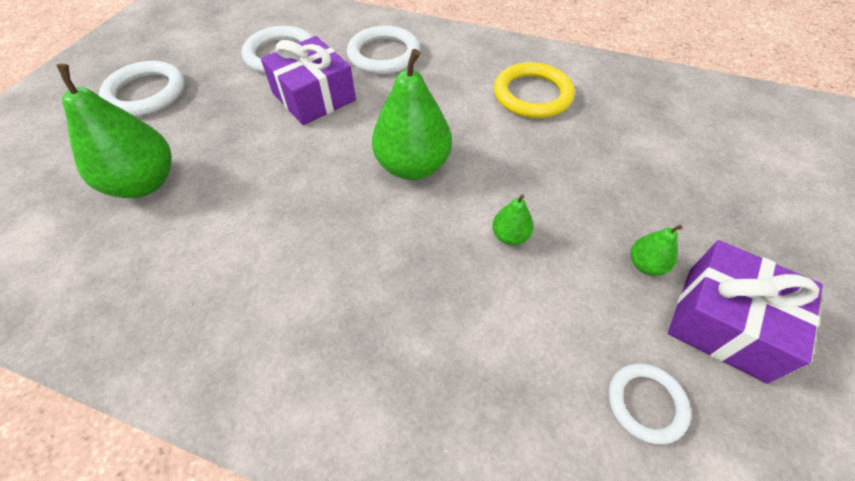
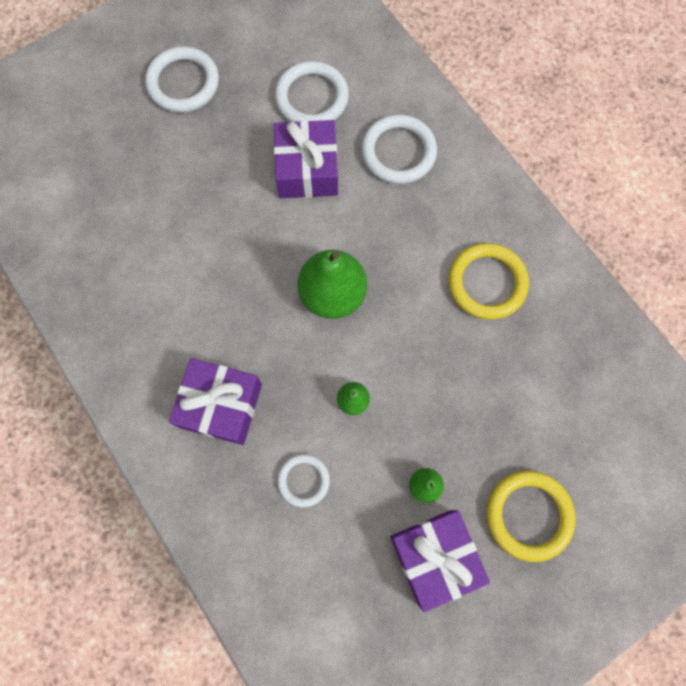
camera: 35 degrees right, 20 degrees up
green pear [57,64,172,198] -> none
white ring [609,363,691,445] -> white ring moved to [277,454,330,508]
none -> purple gift [169,358,262,445]
none -> yellow ring [487,470,576,562]

